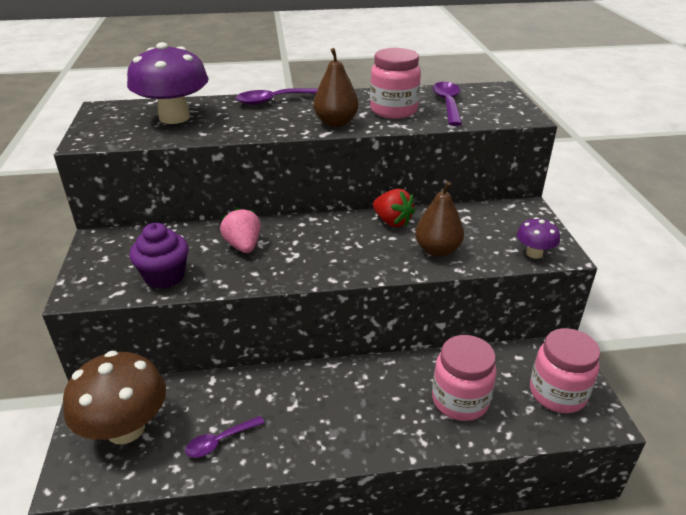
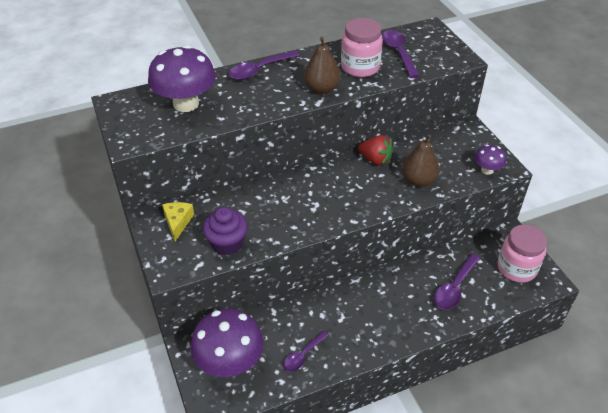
camera: 15 degrees left, 10 degrees up
brown mushroom [63,351,166,444] -> purple mushroom [190,309,264,377]
pink strawberry [220,207,261,253] -> none
pink jar [432,335,497,421] -> purple spoon [434,254,480,310]
none -> yellow cheese [162,202,194,241]

